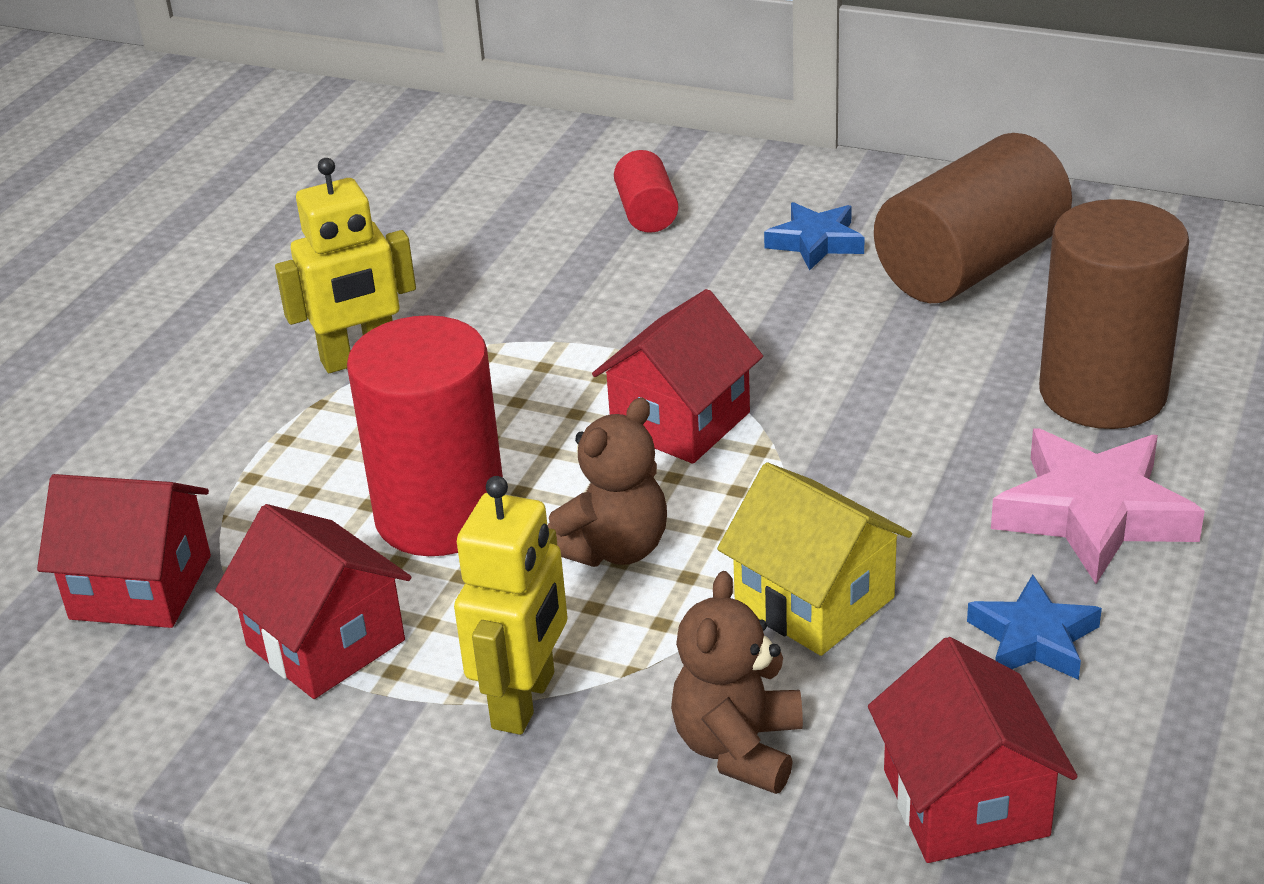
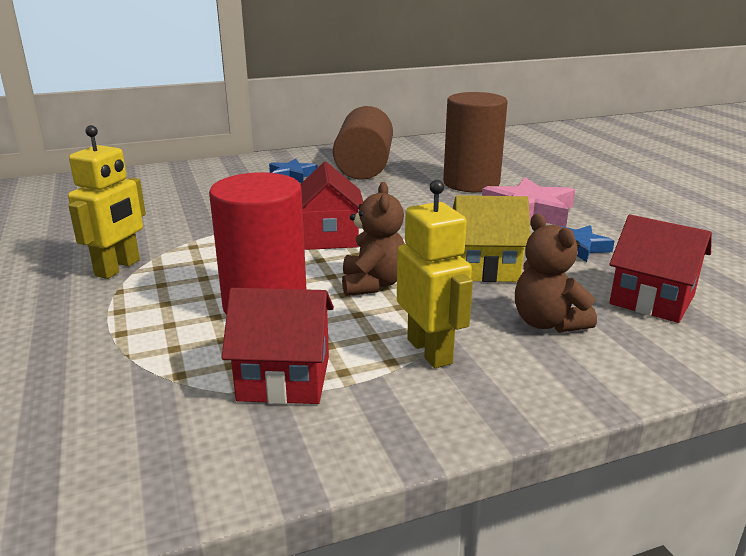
camera: 45 degrees left, 10 degrees down
red house [37,474,211,628] -> none
red cylinder [614,150,678,233] -> none

